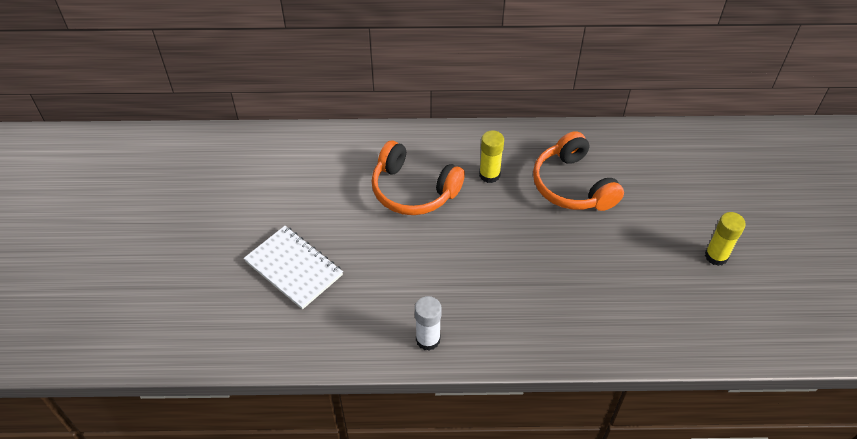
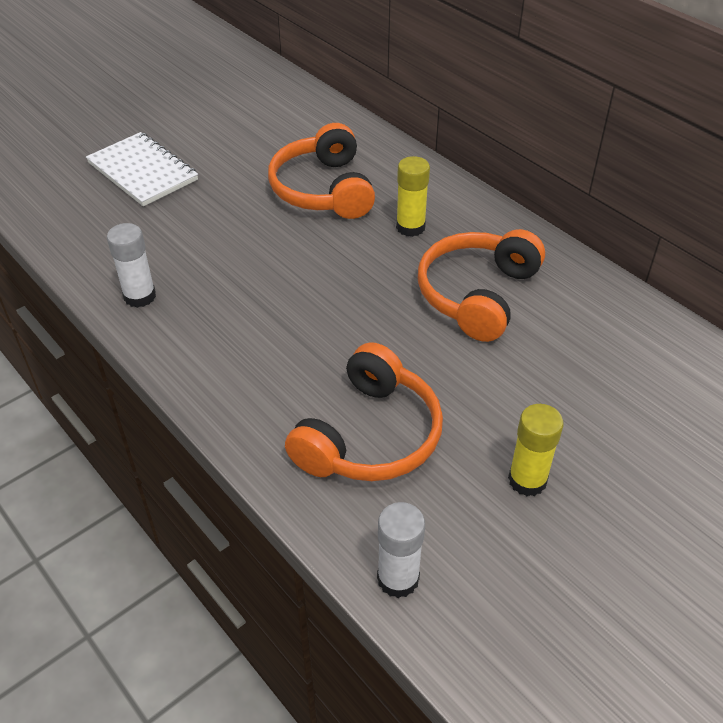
camera: 50 degrees right, 5 degrees down
white notebook [244,226,343,310] -> white notebook turned 45 degrees counterclockwise [86,132,198,206]
none -> orange headphones [285,342,443,481]
none -> white glue stick [377,502,425,598]

